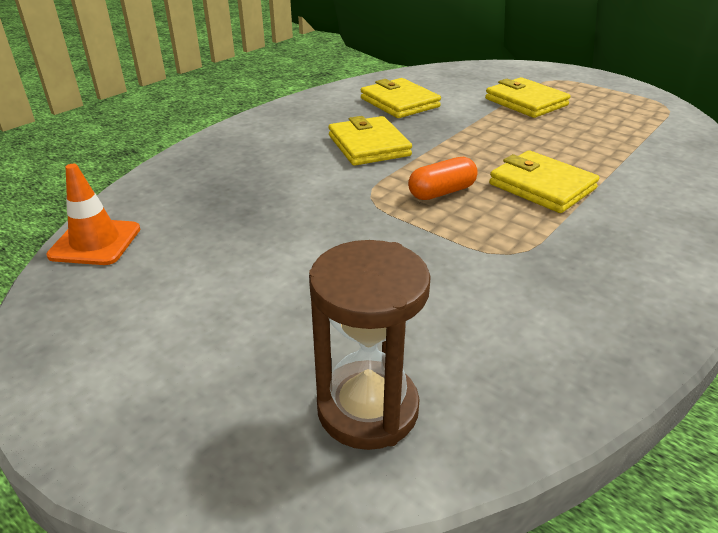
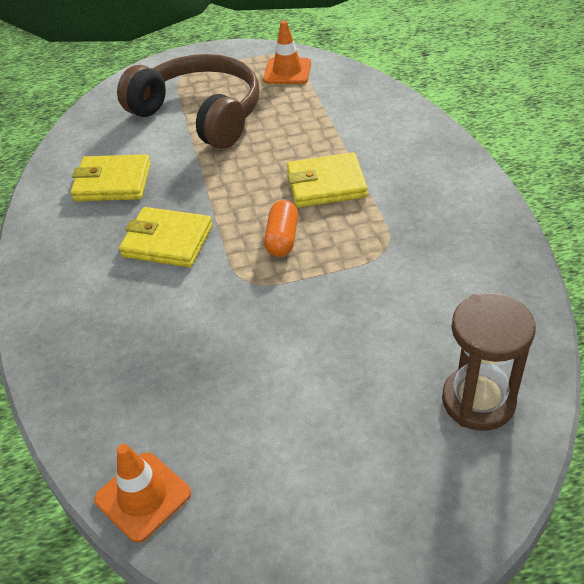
camera: 50 degrees left, 10 degrees up
yellow wallet [485,77,571,118] -> brown headphones [117,54,259,149]
none -> orange traffic cone [263,20,311,84]

